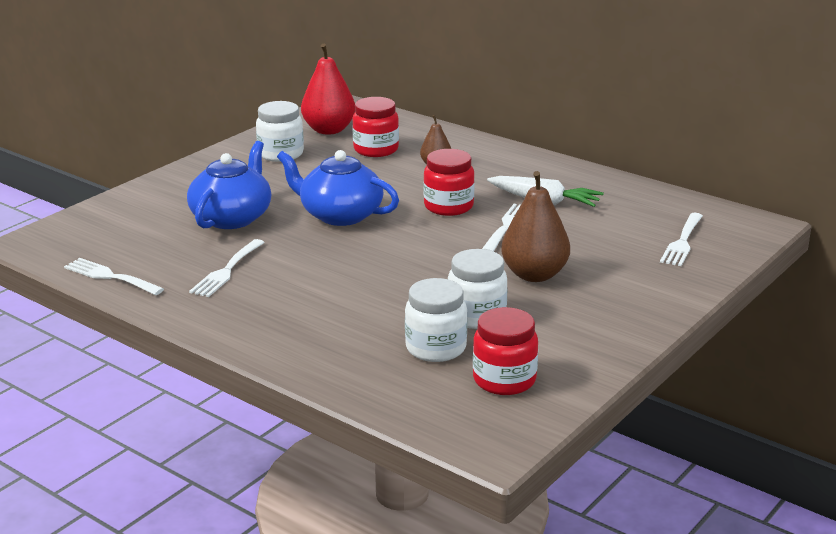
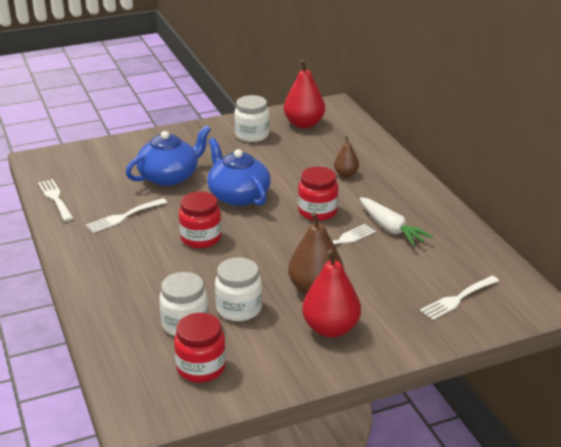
camera: 30 degrees right, 5 degrees up
red jar [352,97,399,157] -> red jar moved to [179,191,222,248]
none -> red pear [302,249,361,338]

